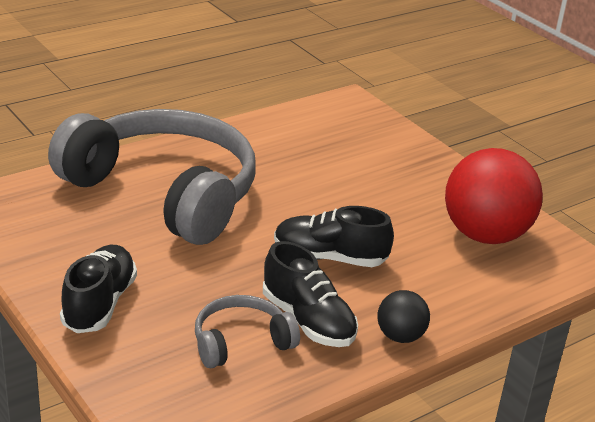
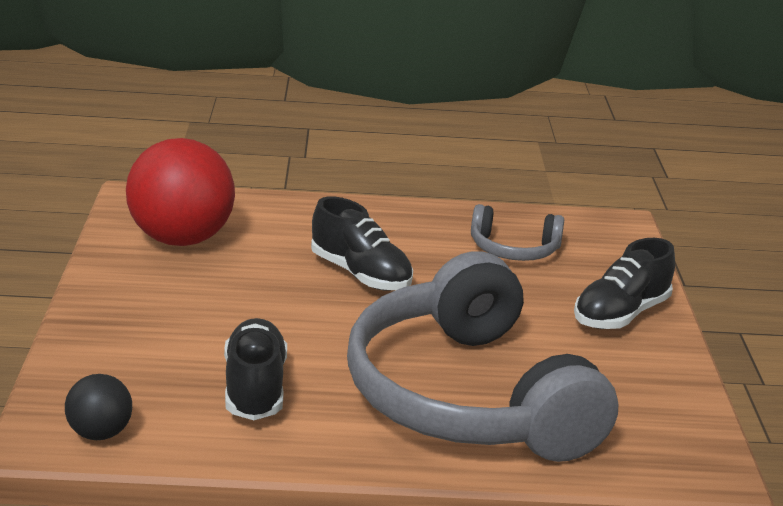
camera: 145 degrees left, 5 degrees down
black shoe [263,241,358,347] -> black shoe moved to [224,318,287,420]
black ball [377,290,430,343] -> black ball moved to [65,374,132,440]

